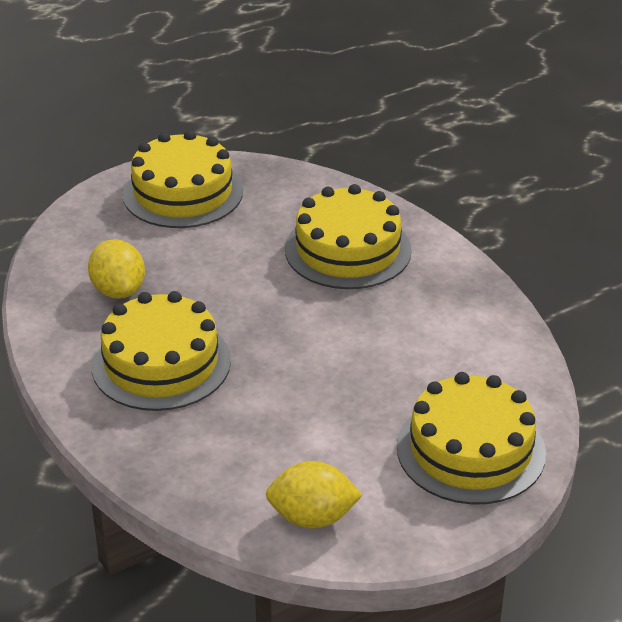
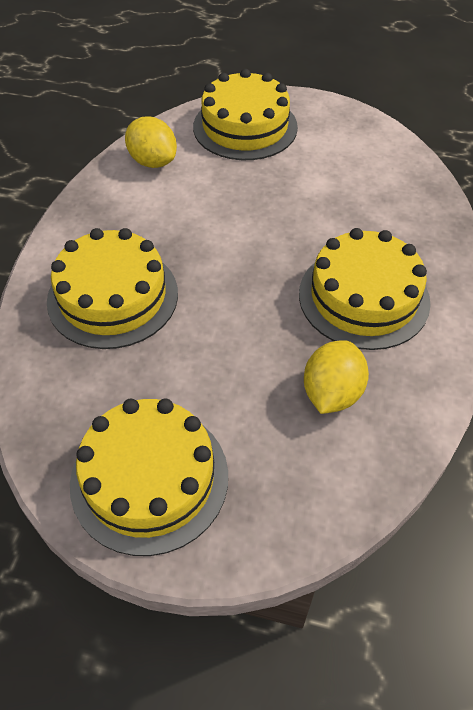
camera: 135 degrees left, 15 degrees up
yellow lemon [266,461,363,528] -> yellow lemon moved to [125,117,177,168]

